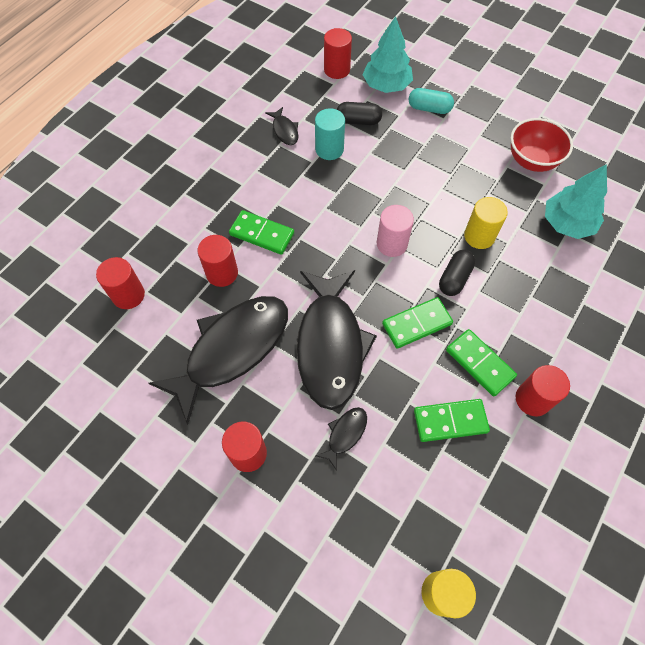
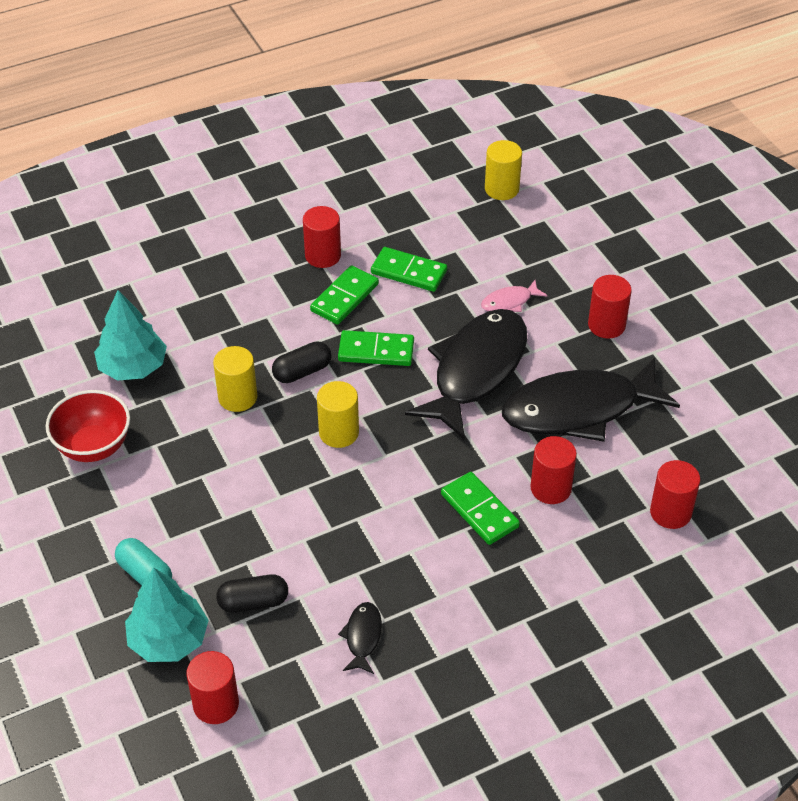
camera: 150 degrees left, 15 degrees down
turquoise cylinder [315,108,345,160] -> none
black fish [316,407,367,471] -> pink fish [481,280,548,312]
black capsule [337,102,382,125] -> black capsule turned 45 degrees counterclockwise [216,574,288,613]
pink cylinder [377,205,414,257] -> yellow cylinder [317,381,359,448]
green domino [446,329,517,396] -> green domino turned 45 degrees clockwise [310,265,379,325]

